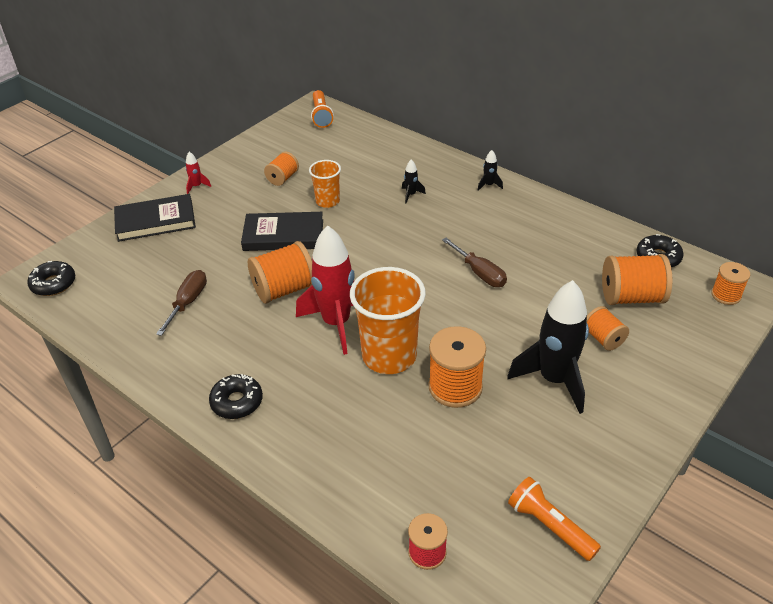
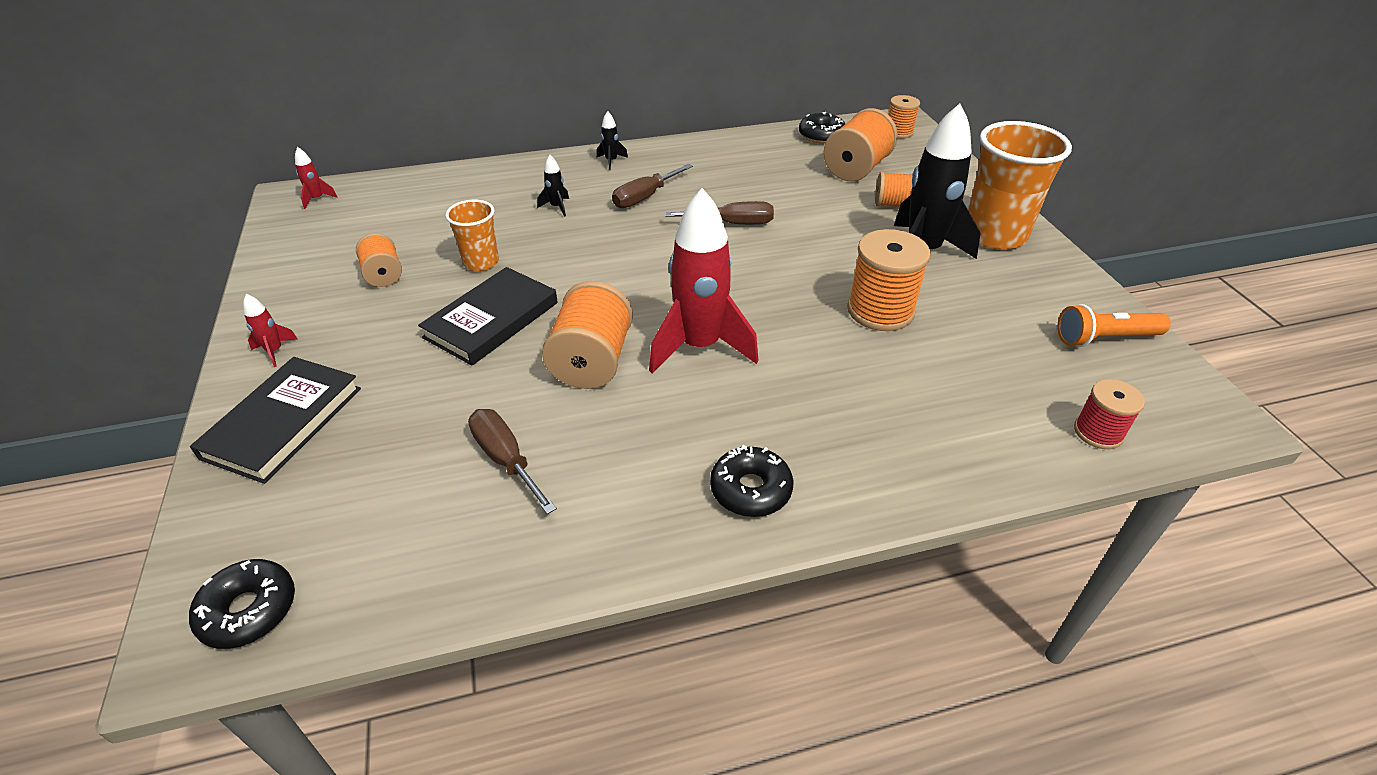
camera: 55 degrees left, 0 degrees up
orange flashlight [311,90,334,128] -> red rocket [295,147,338,209]
orange cup [350,267,426,374] -> orange cup moved to [968,121,1072,250]
none -> brown screwdriver [612,164,693,208]

